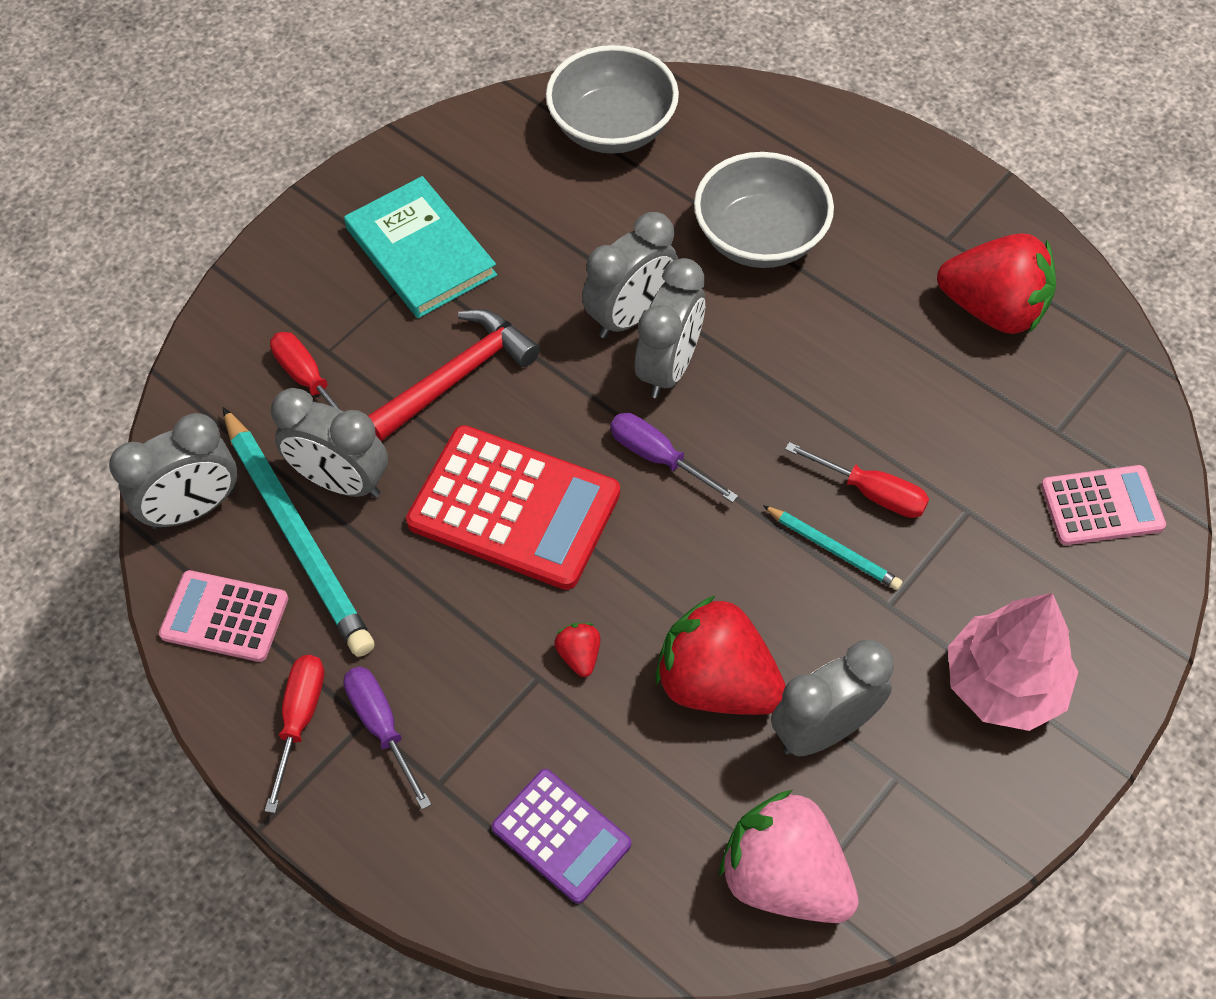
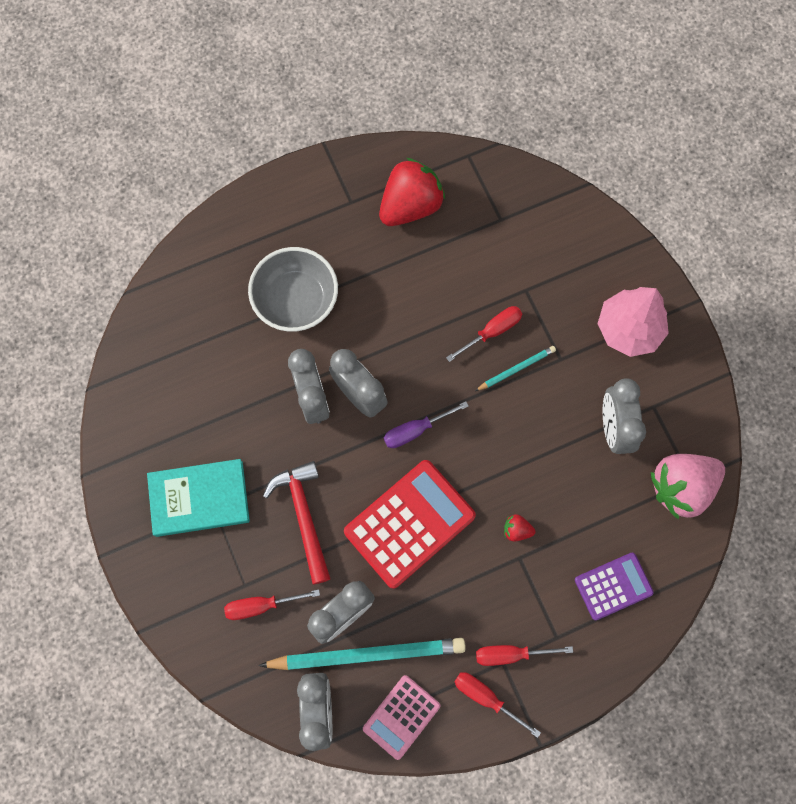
camera: 65 degrees left, 15 degrees up
purple screwdriver [343,667,431,809] -> red screwdriver [476,645,573,666]
grey bowl [546,45,679,154] -> none
red strawberry [655,595,786,715] -> none
pink calculator [1041,465,1166,545] -> none

